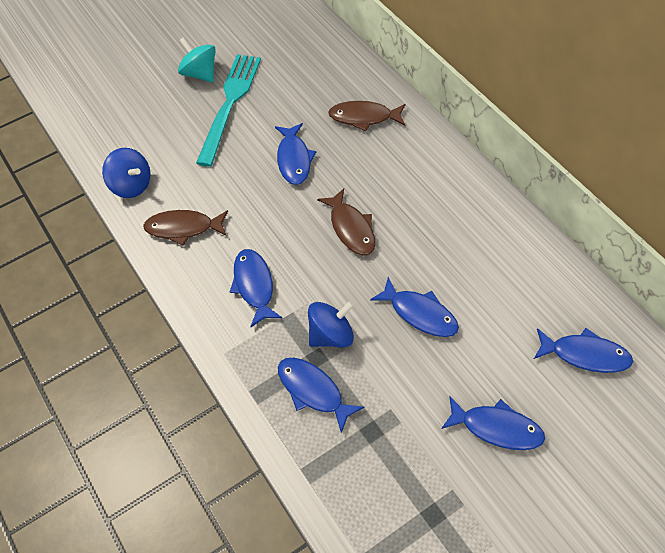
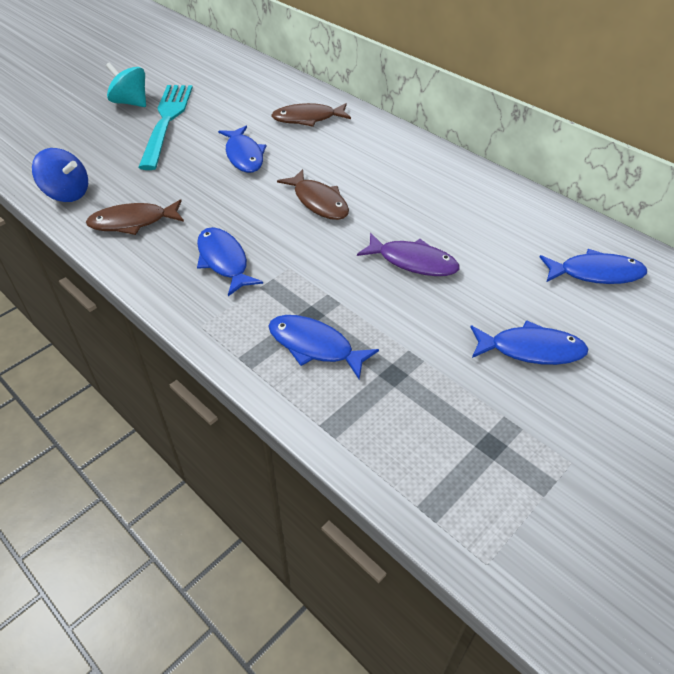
camera: 15 degrees left, 10 degrees down
blue spinning top [308,301,354,348] -> none
blue fish [370,277,459,337] -> purple fish [357,233,460,276]

